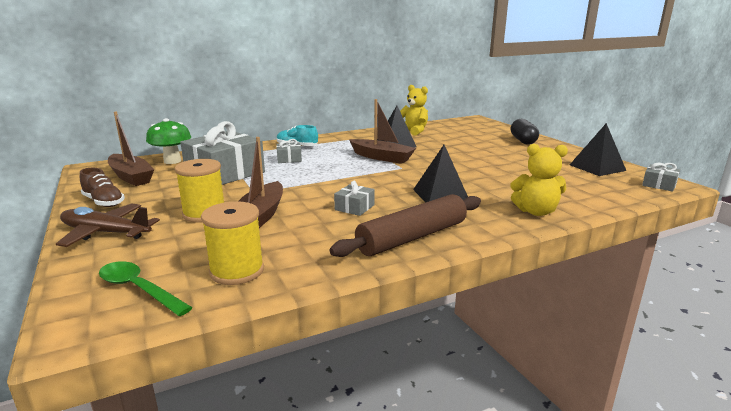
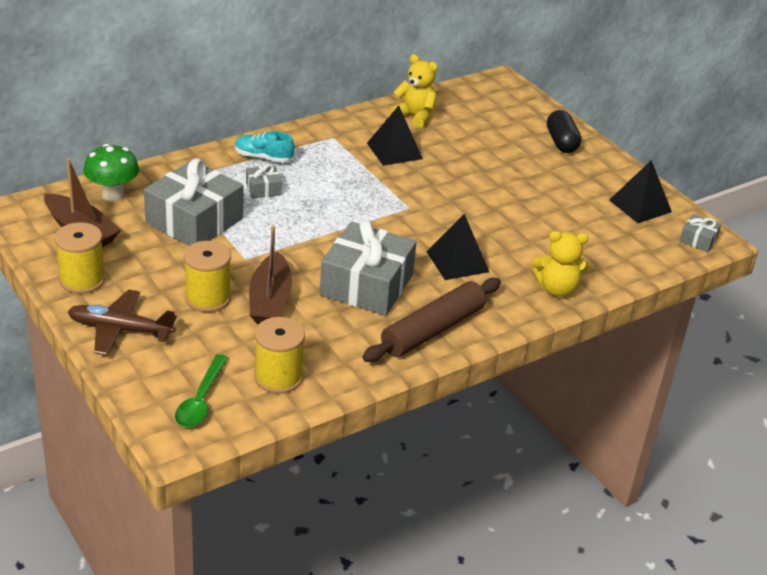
camera: 10 degrees left, 15 degrees up
brown shoe [80,168,125,207] -> yellow spool [55,222,106,294]
green spoon [99,261,193,316] -> green spoon turned 105 degrees counterclockwise [175,354,228,428]
grey gift [334,181,375,216] -> grey gift [320,220,417,316], size x2.27
brown boat [349,99,416,164] -> none

